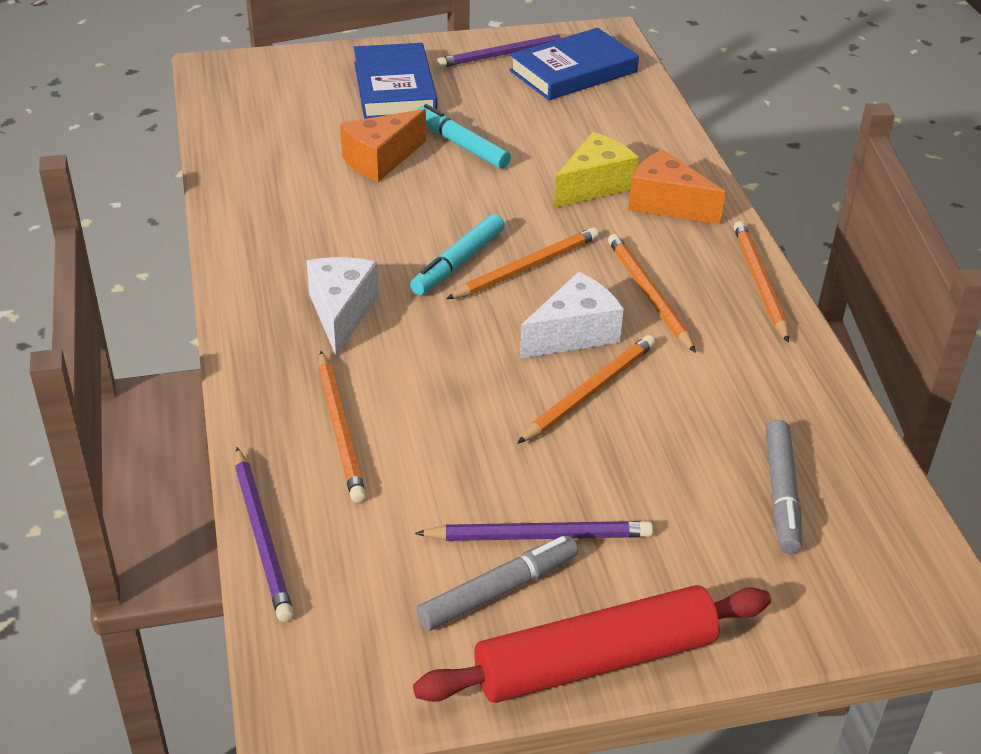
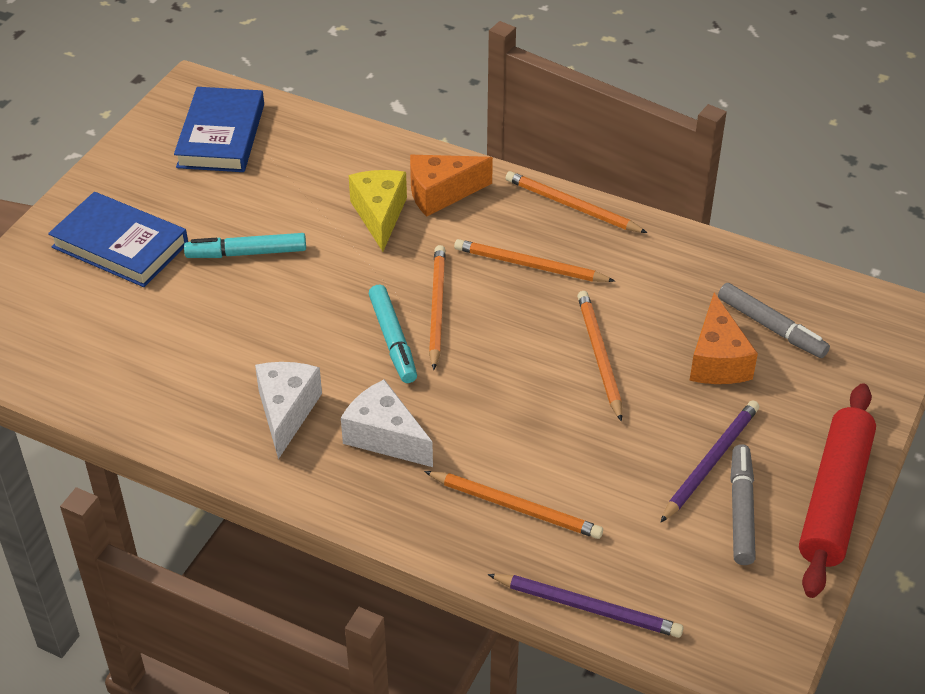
camera: 50 degrees left, 5 degrees up
orange cheese [340,109,426,182] -> orange cheese moved to [690,293,758,384]
purple pencil [437,34,572,68] -> none
white cheese [520,272,624,359] -> white cheese moved to [255,362,322,459]

